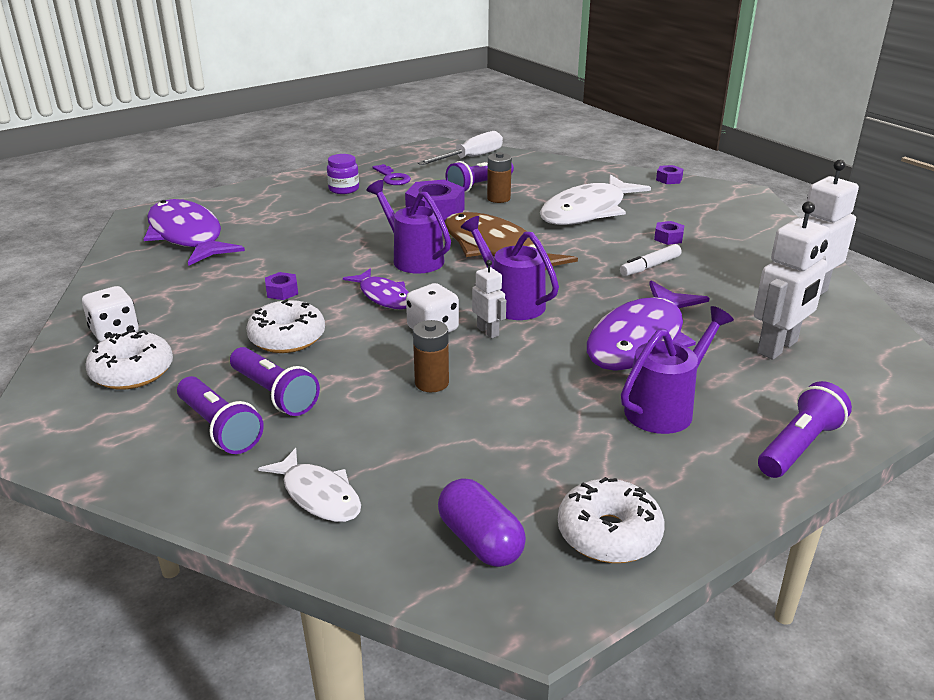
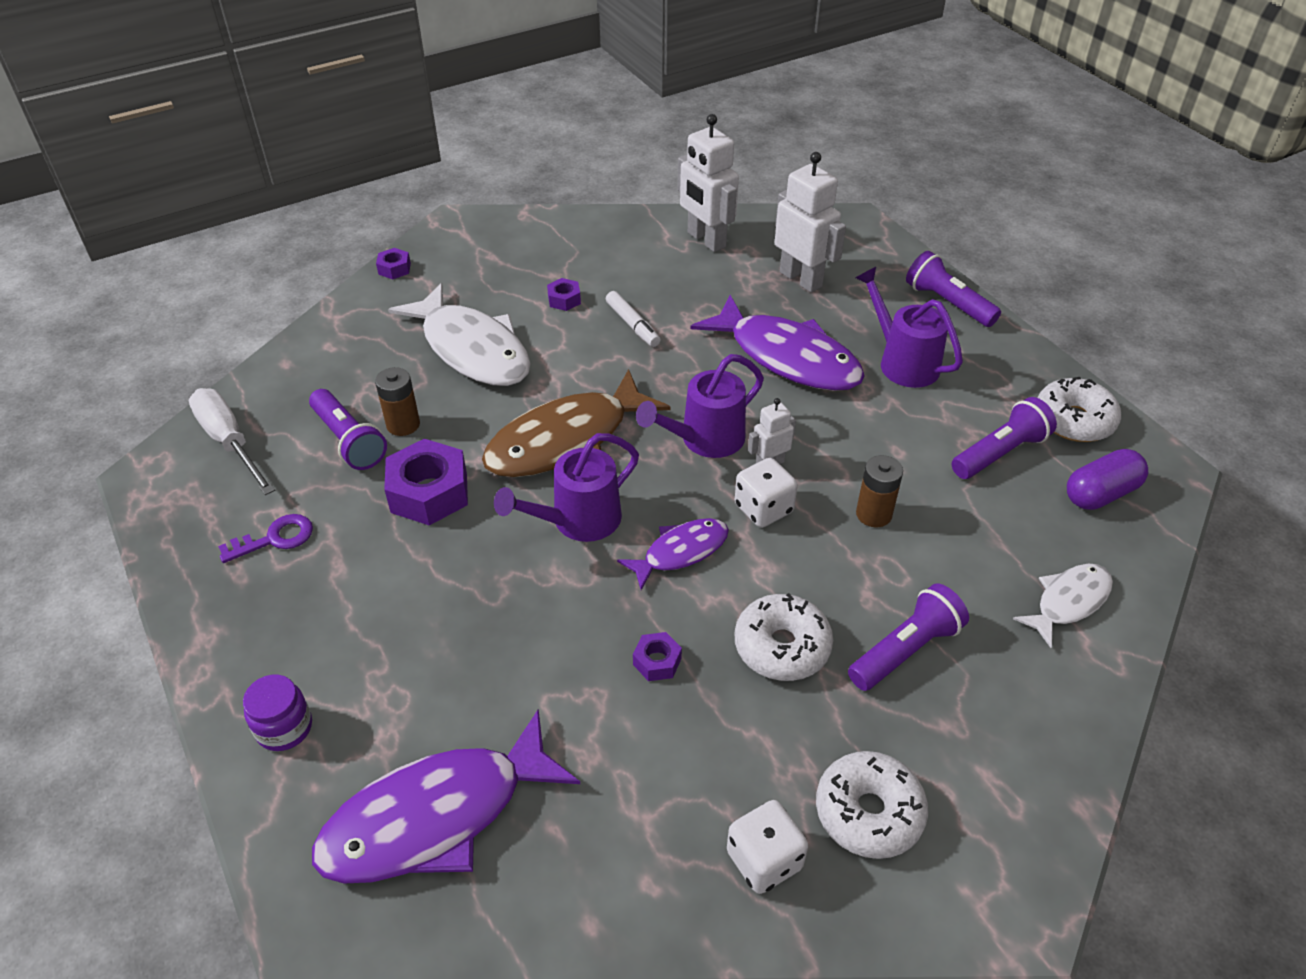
camera: 85 degrees left, 15 degrees up
purple flashlight [177,376,264,454] -> purple flashlight moved to [952,397,1057,479]
purple jar [327,154,359,194] -> purple jar moved to [243,675,312,751]

